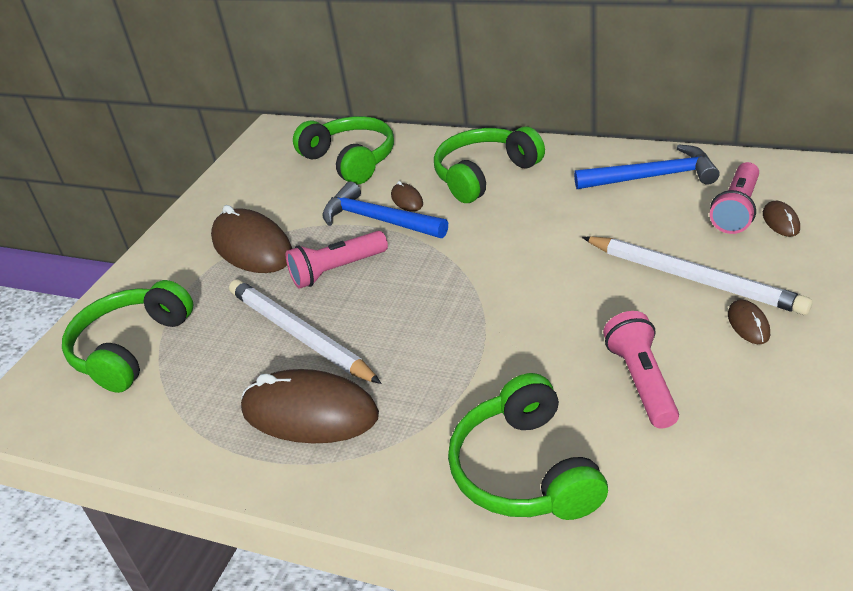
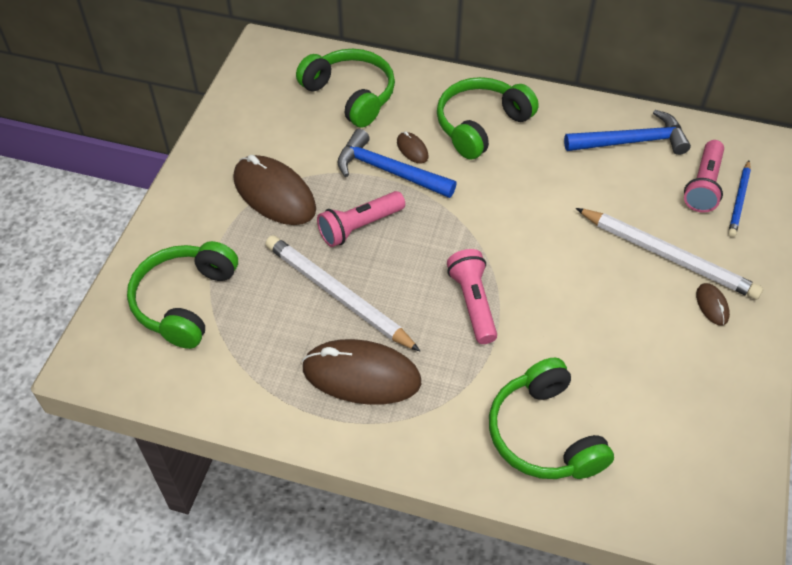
camera: 10 degrees left, 15 degrees up
pink flashlight [603,311,679,428] -> pink flashlight moved to [447,249,497,344]
brown mouse [763,201,800,237] -> blue pencil [728,160,751,237]

